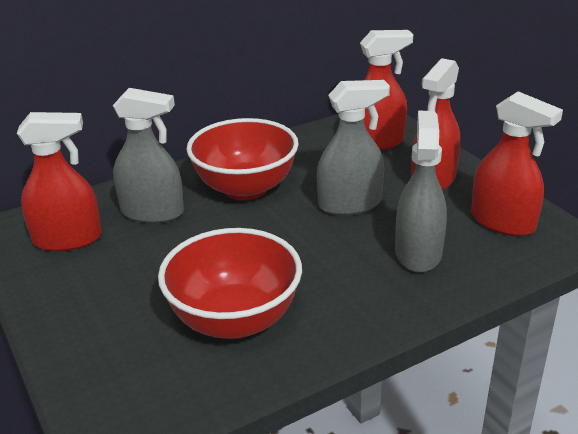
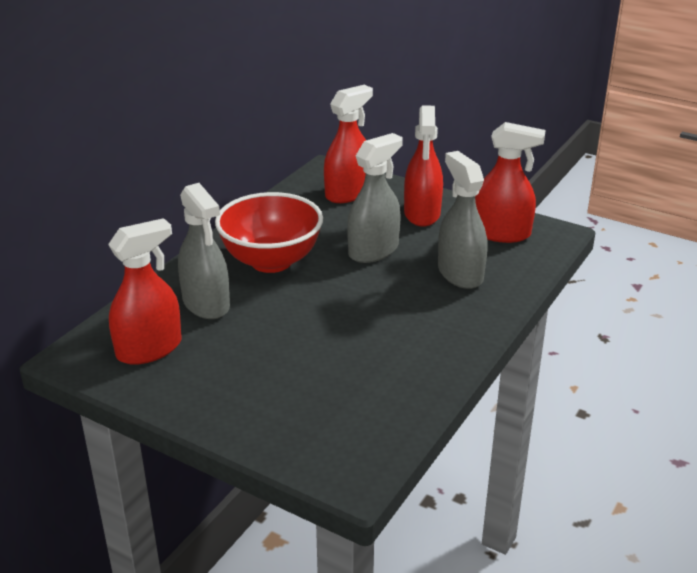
camera: 30 degrees left, 0 degrees up
grey spray bottle [113,88,184,223] -> grey spray bottle turned 75 degrees clockwise [178,183,230,319]
red bowl [158,228,302,339] -> none

